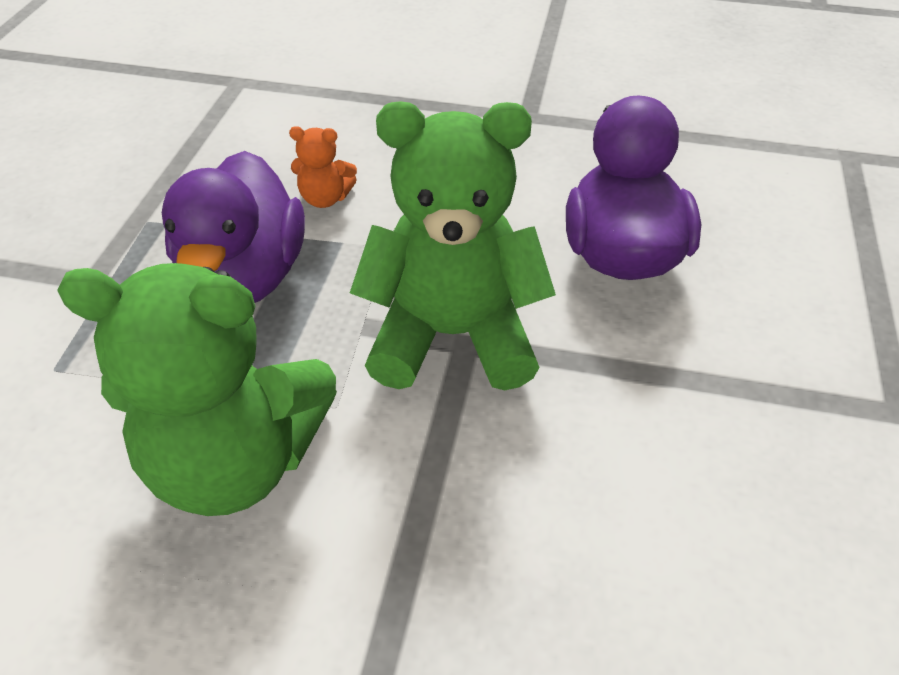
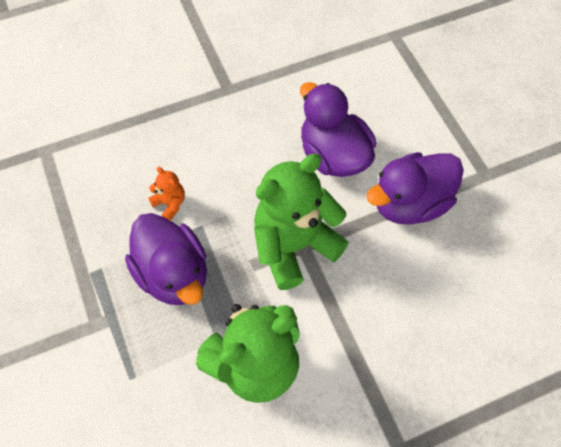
camera: 35 degrees left, 15 degrees up
orange teddy bear [289,126,357,208] -> orange teddy bear turned 105 degrees counterclockwise [148,167,185,221]
none -> purple duck [366,152,464,225]

